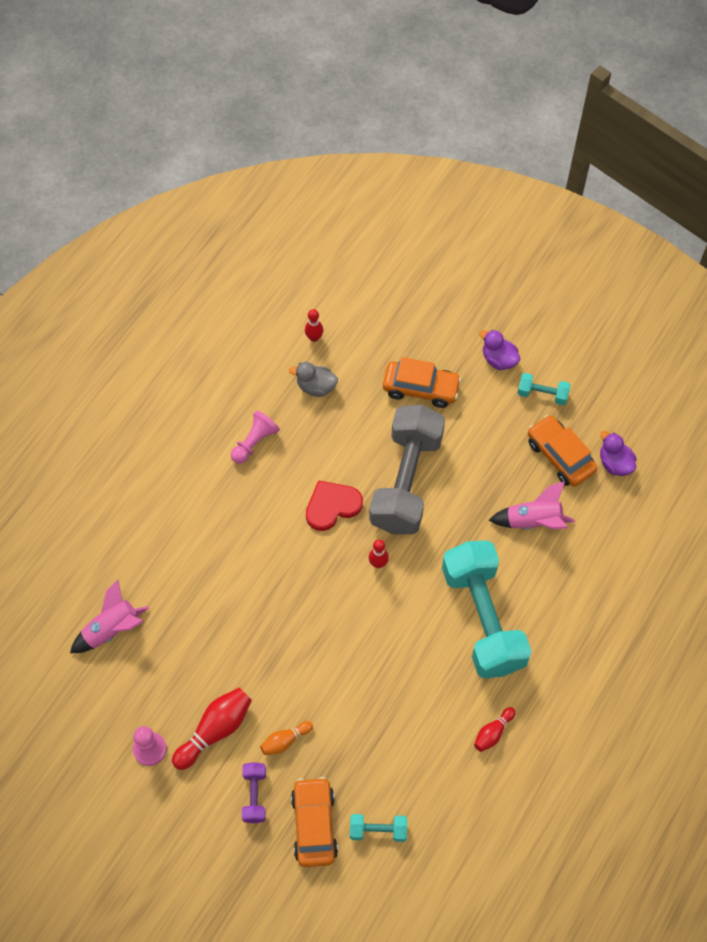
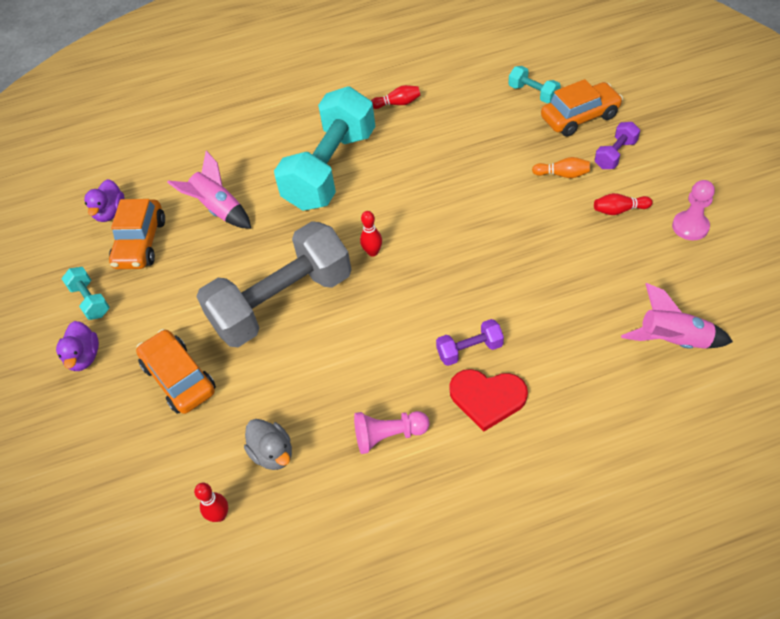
camera: 135 degrees left, 10 degrees down
red bowling pin [172,688,252,770] -> red bowling pin [594,193,653,215], size x0.57
orange car [291,777,338,867] -> orange car turned 150 degrees counterclockwise [541,79,623,137]
red heart [306,480,363,531] -> red heart moved to [449,369,528,431]
none -> purple dumbbell [436,319,504,366]

